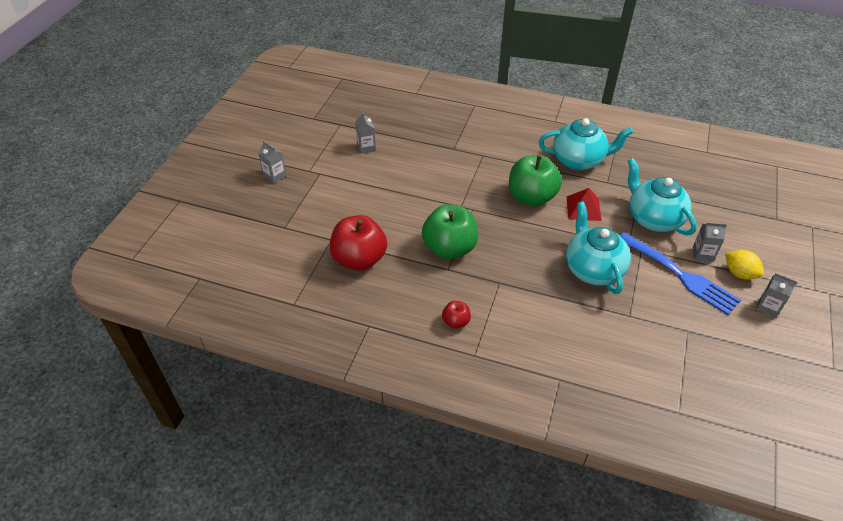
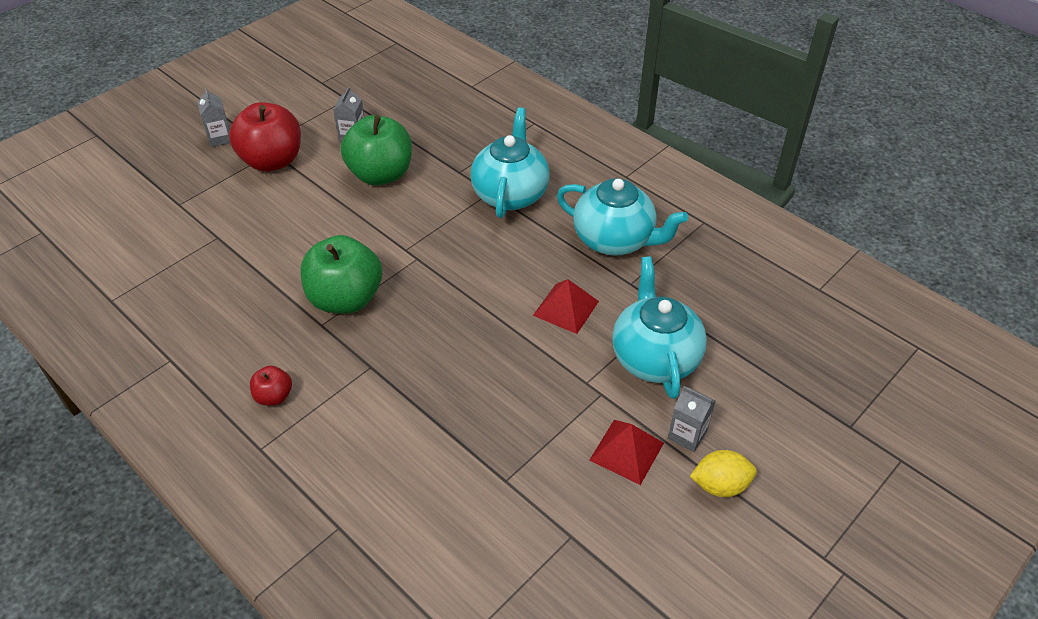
camera: 25 degrees right, 0 degrees up
red apple [330,215,387,271] -> red apple moved to [229,102,301,172]
green apple [509,155,562,207] -> green apple moved to [341,115,412,185]
turquoise teapot [566,201,631,294] -> turquoise teapot moved to [470,107,550,218]
blue fork [619,232,741,315] -> red pyramid [590,420,664,485]
yellow lemon [725,250,764,280] -> yellow lemon turned 75 degrees counterclockwise [690,450,757,497]
grey carton [756,273,797,318] -> none

